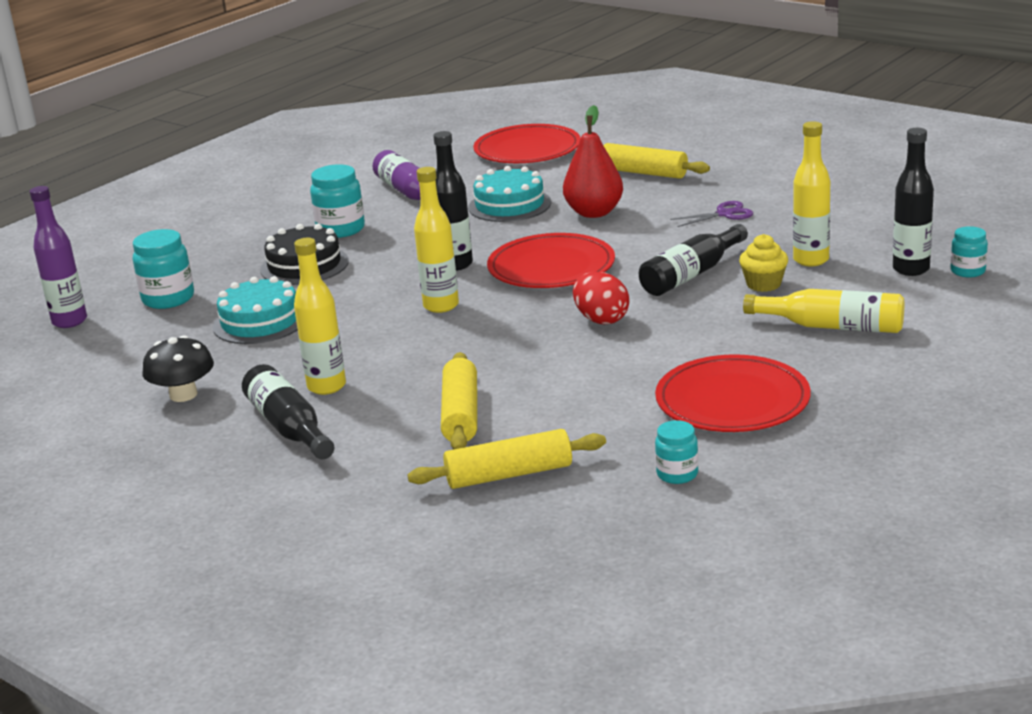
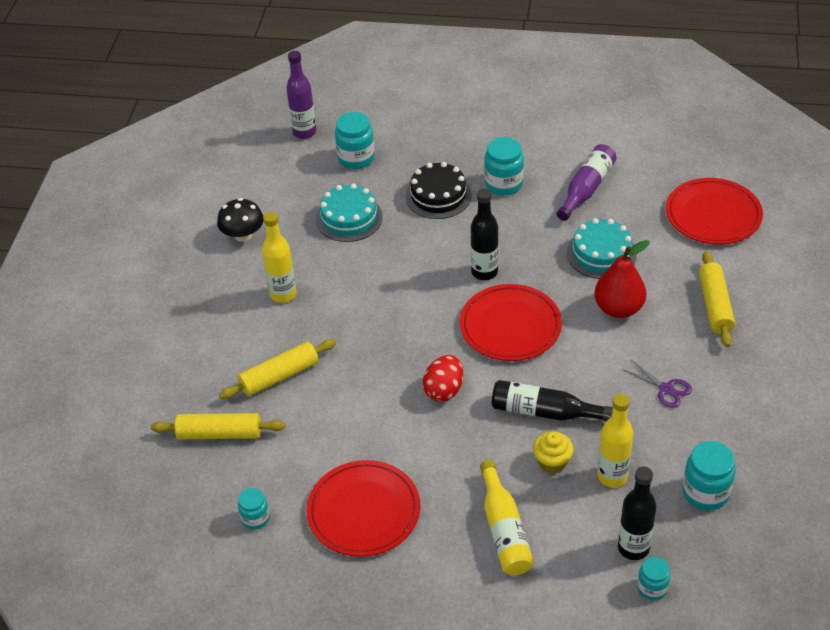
camera: 60 degrees right, 20 degrees up
black bottle [242,364,335,459] -> none
yellow rolling pin [407,429,606,489] -> yellow rolling pin turned 45 degrees counterclockwise [151,413,286,439]
yellow bottle [414,167,459,313] -> none
none -> turquoise jar [682,441,736,510]

